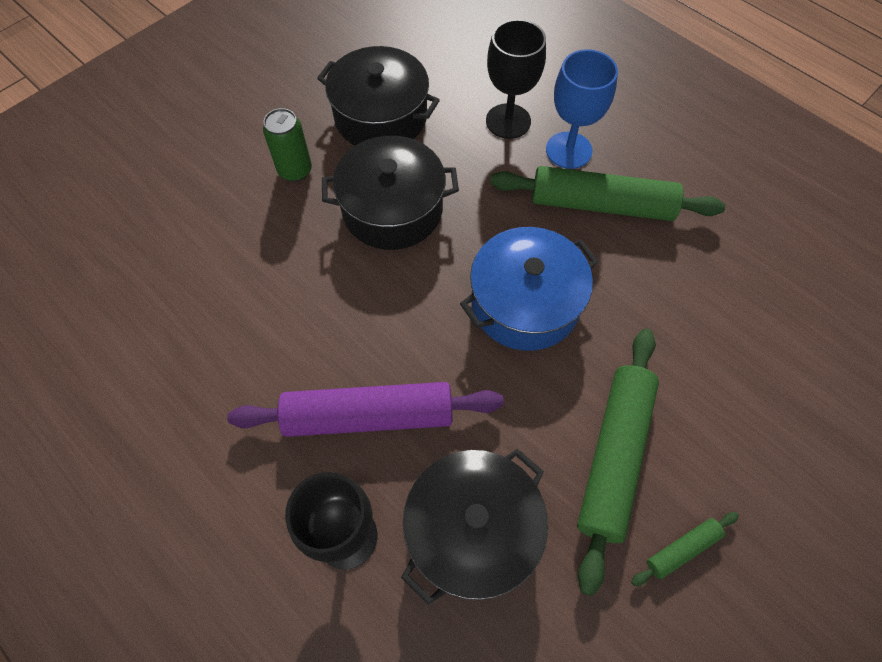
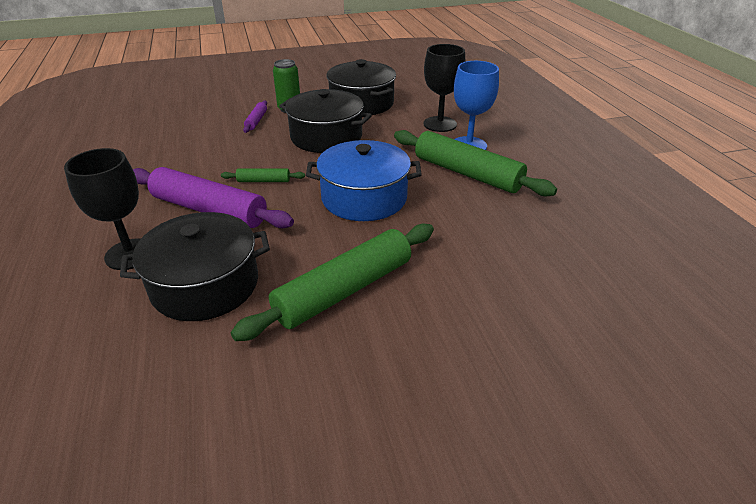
camera: 30 degrees right, 25 degrees down
green rolling pin [631,512,739,586] -> green rolling pin moved to [221,168,305,182]
none -> purple rolling pin [243,100,267,133]

